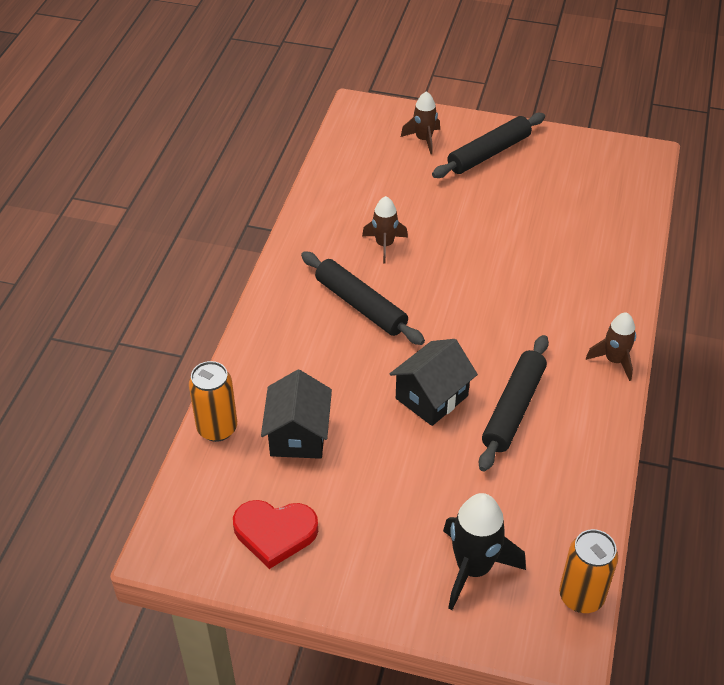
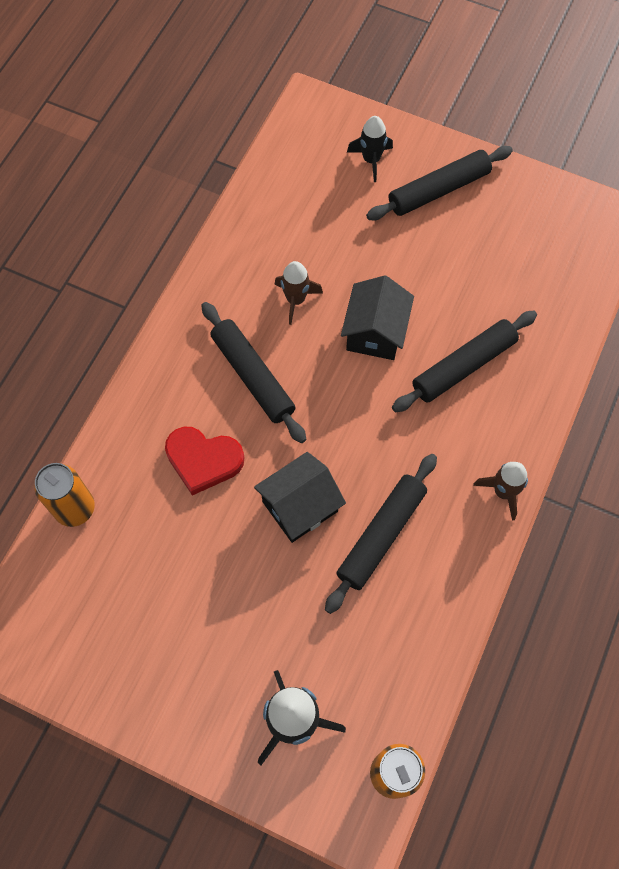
camera: 10 degrees right, 20 degrees up
red heart [233,500,318,569] -> red heart moved to [165,427,244,495]
black house [261,370,332,459] -> black house moved to [341,275,414,360]
brown rocket [401,91,440,155] -> black rocket [347,116,393,182]
none -> black rolling pin [392,311,537,412]

